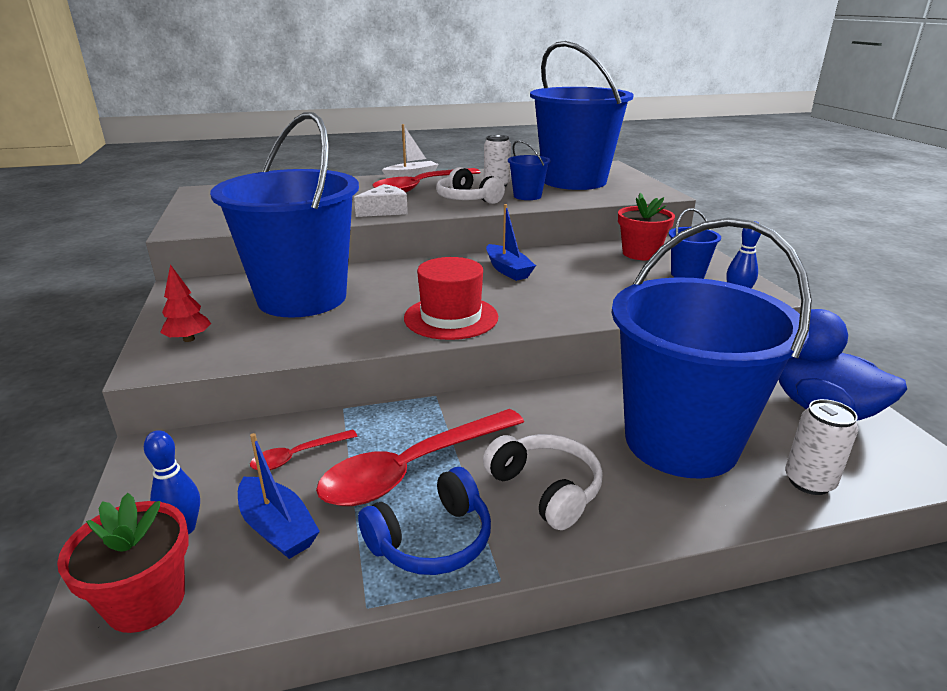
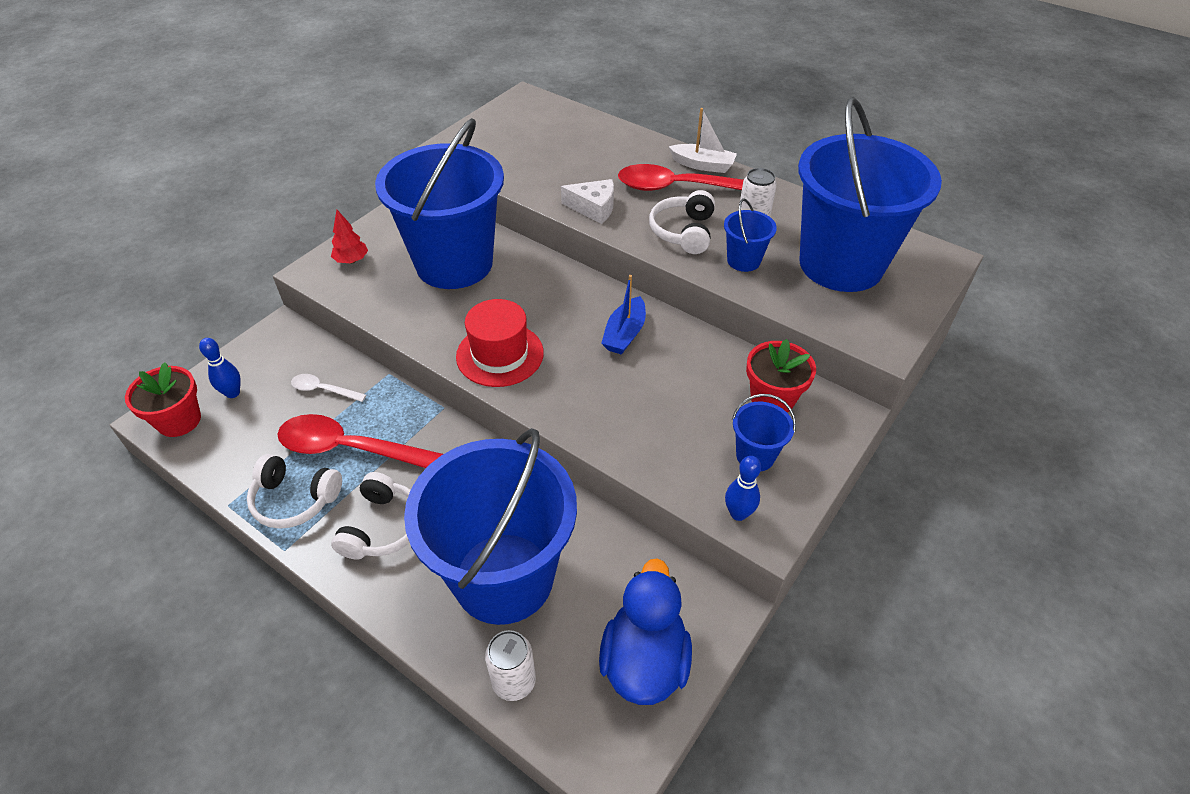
camera: 50 degrees right, 20 degrees up
blue boat [238,433,320,559] -> none
red spoon [250,429,357,470] -> white spoon [291,374,366,402]
blue headphones [358,467,491,575] -> white headphones [247,454,342,529]

